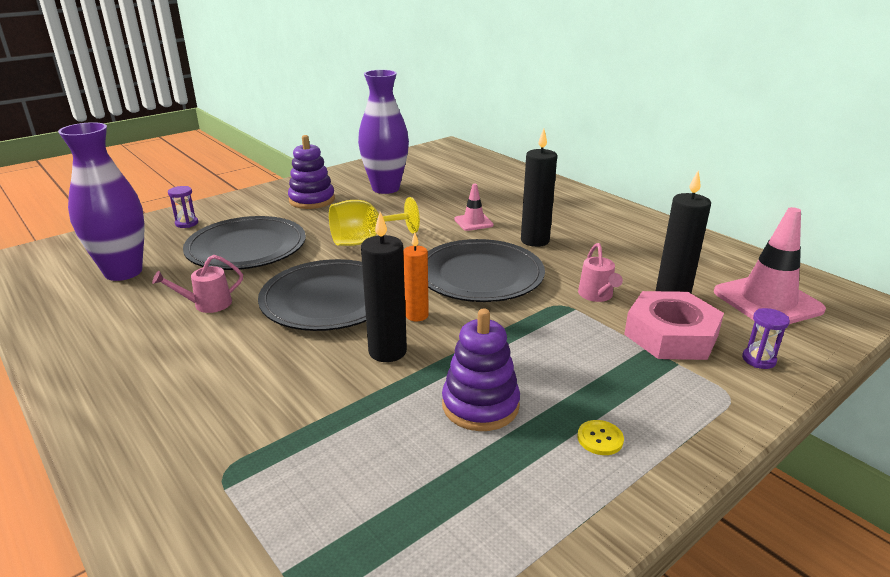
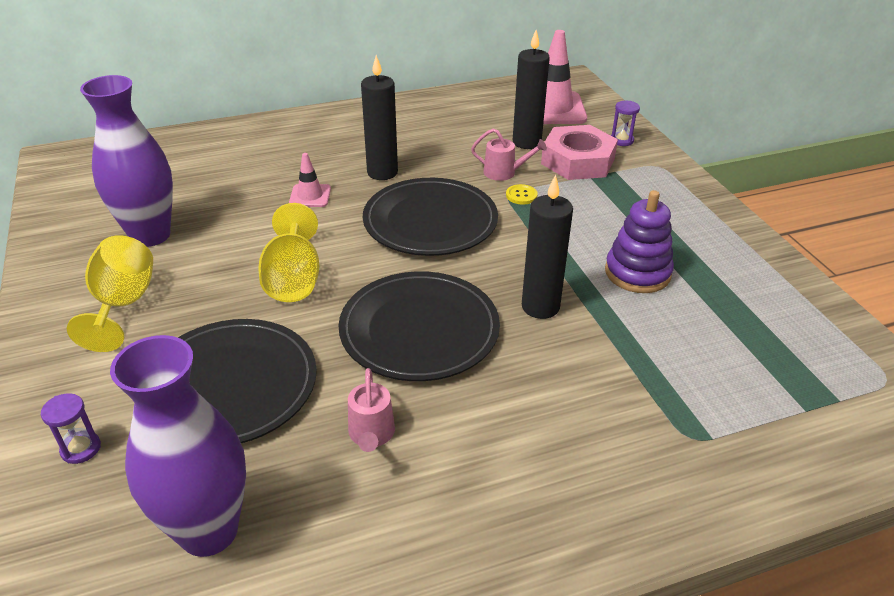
camera: 70 degrees left, 10 degrees up
purple stacking toy [288,135,335,209] -> yellow goblet [67,235,153,352]
orange candle [403,233,429,321] -> none
yellow button [577,420,624,455] -> yellow button moved to [506,184,538,205]

